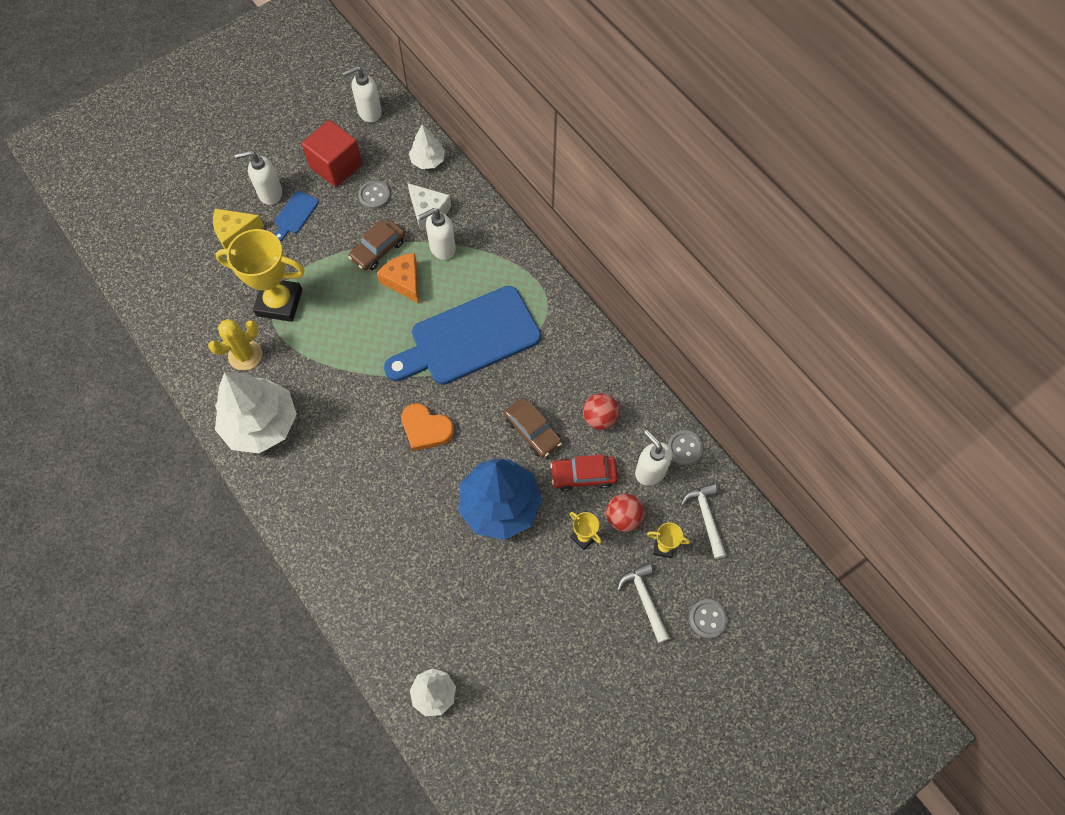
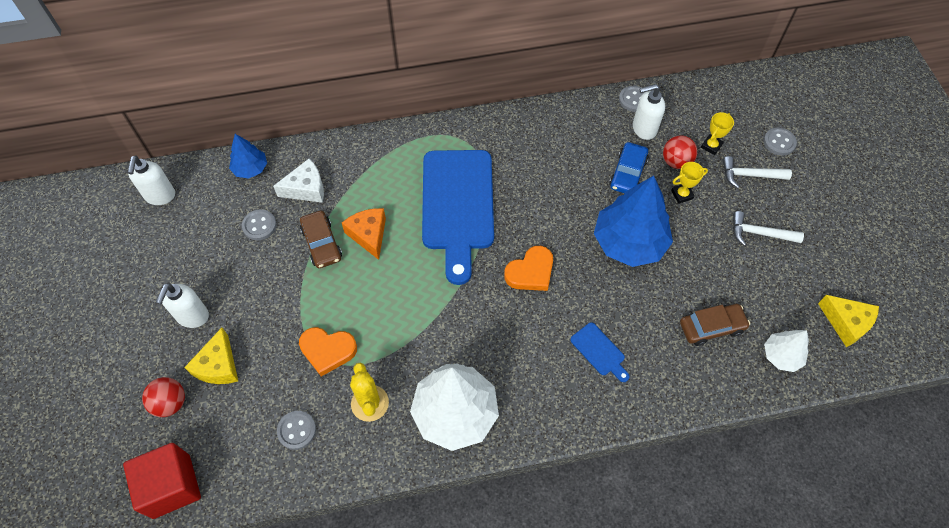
camera: 65 degrees left, 5 degrees down
yellow trophy [215,229,305,322] -> orange heart [299,327,357,376]
blue cutting board [275,191,319,241] -> blue cutting board moved to [570,322,630,382]
red cube [302,120,362,187] -> red cube moved to [123,443,201,519]
orange cheese [377,253,419,303] -> orange cheese turned 75 degrees clockwise [342,208,386,260]
white tree [409,124,445,169] -> blue tree [229,134,267,179]
white soap dispenser [419,208,456,260] -> none
brown car [504,398,562,458] -> brown car moved to [680,304,750,346]
red car [550,454,618,492] -> blue car [609,142,649,193]
red ball [583,393,619,430] -> red ball moved to [142,377,185,417]
white hammer [681,483,726,559] -> white hammer moved to [733,211,804,246]
none -> grey button [277,411,316,450]
none -> yellow cheese [818,295,879,347]

